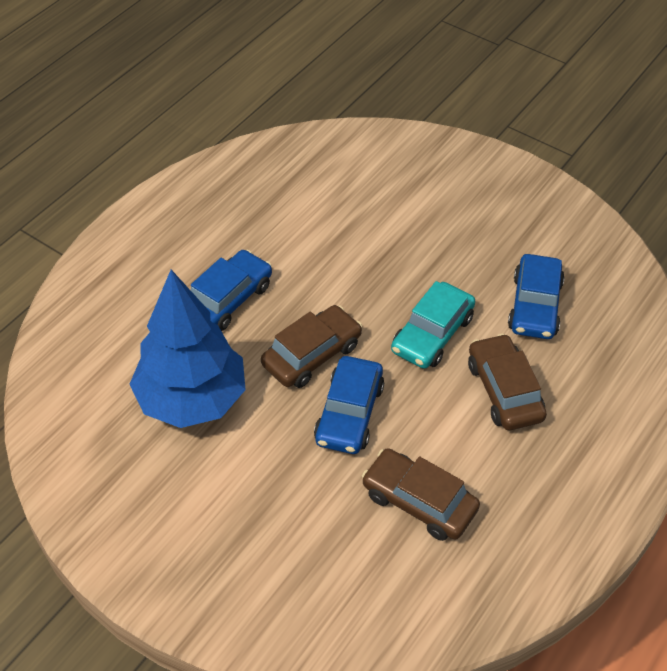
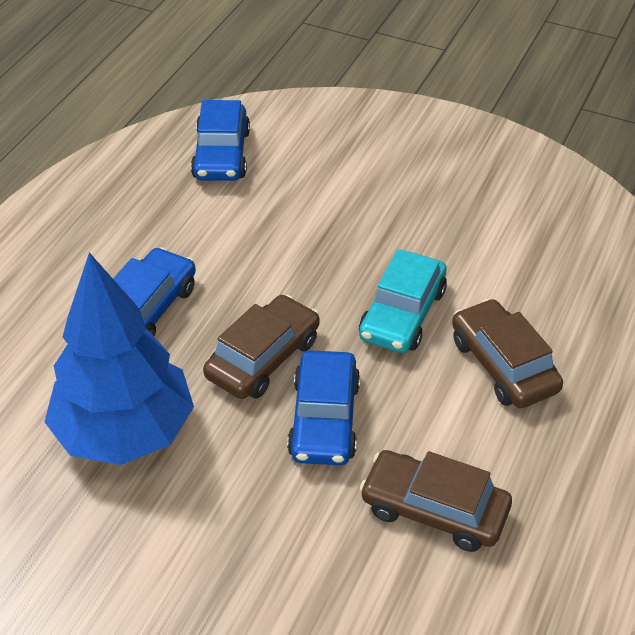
camera: 10 degrees left, 5 degrees down
blue car [508,254,565,339] -> blue car moved to [191,100,250,181]

